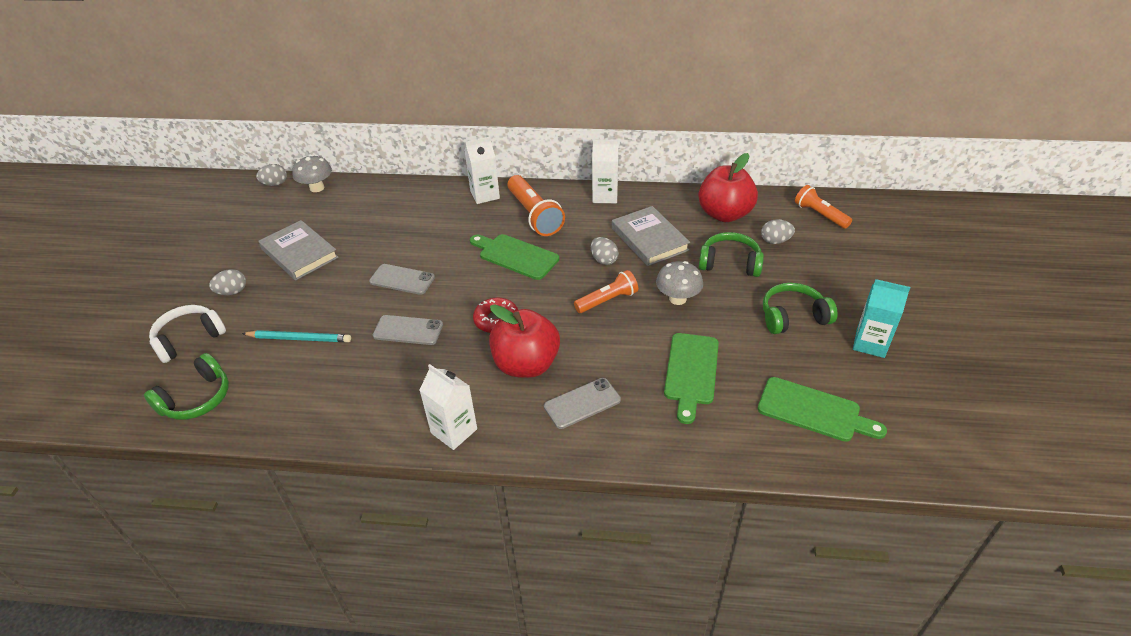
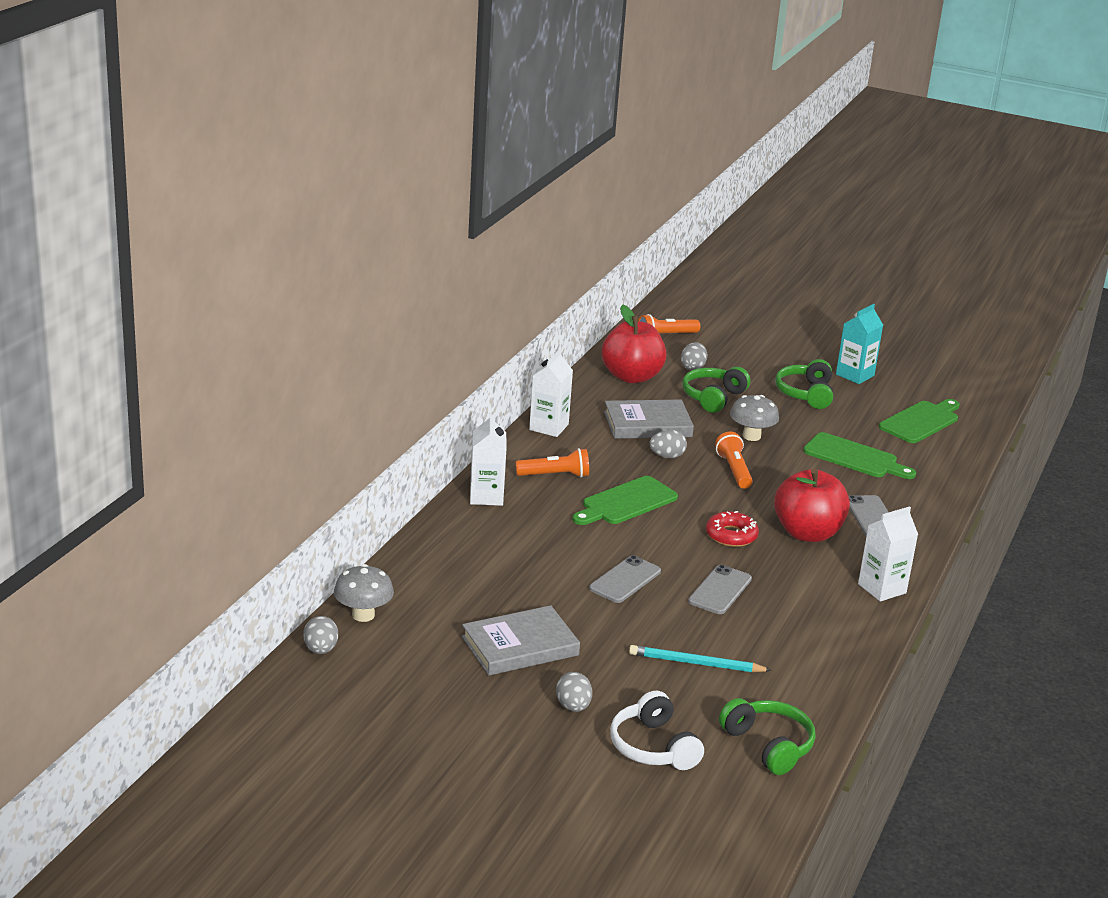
camera: 75 degrees left, 15 degrees down
turquoise pencil [242,330,351,342] -> turquoise pencil turned 105 degrees counterclockwise [629,645,772,672]
orange flashlight [507,175,565,236] -> orange flashlight [515,448,589,477], size x0.64

